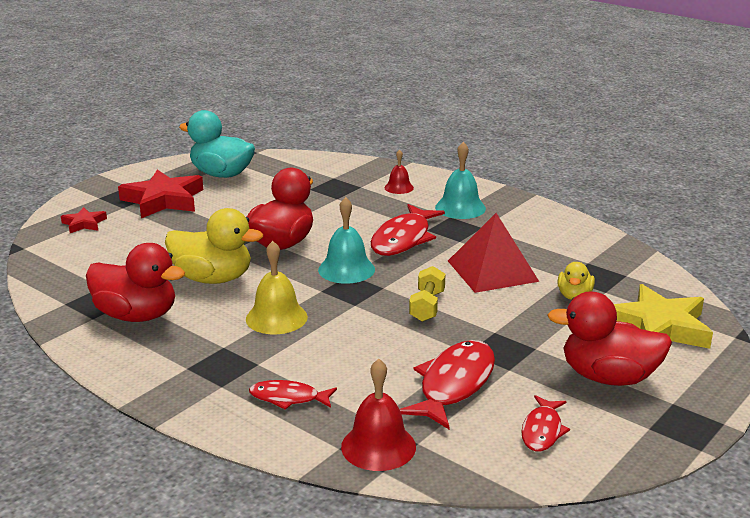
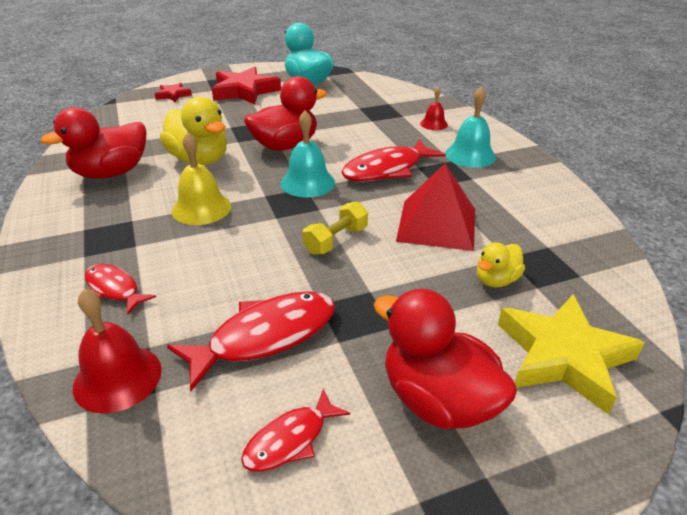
camera: 30 degrees right, 10 degrees up
red duck [86,243,185,322] -> red duck turned 90 degrees clockwise [40,107,146,179]

